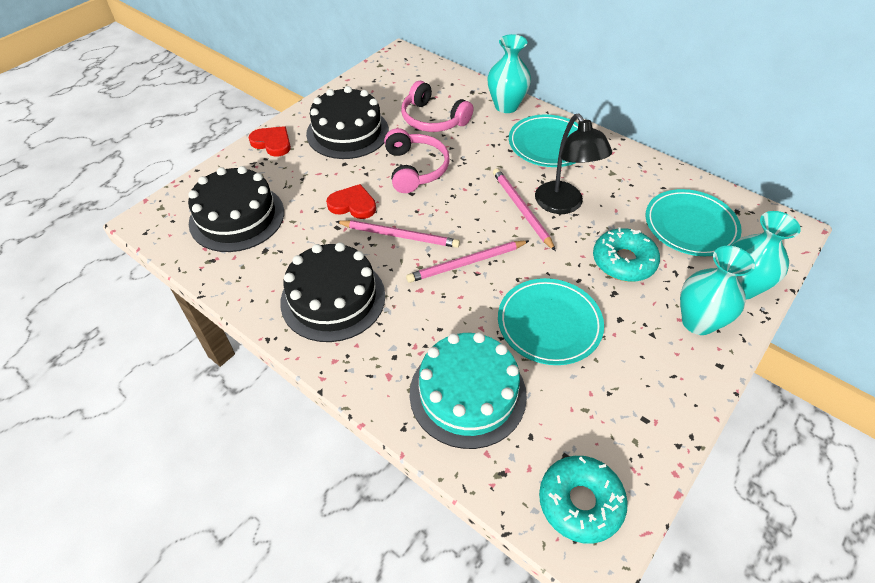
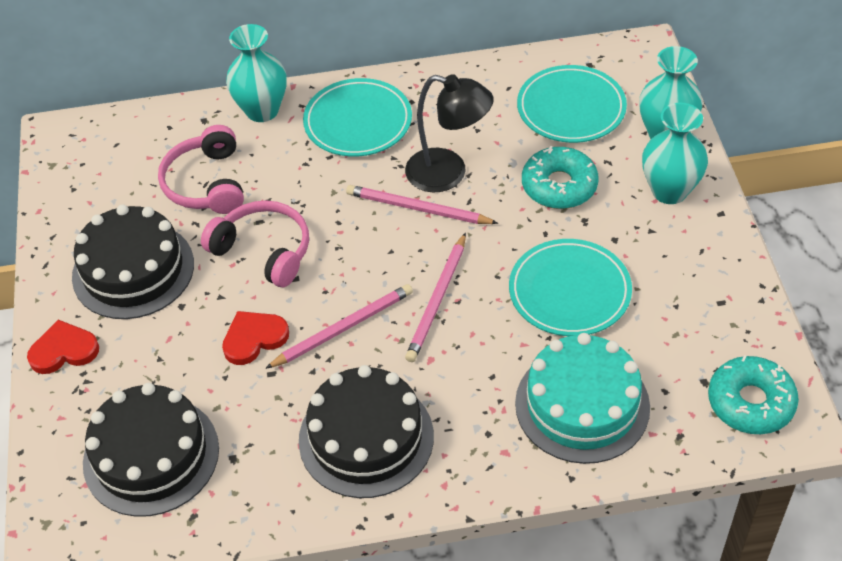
camera: 45 degrees left, 0 degrees up
pink headphones [401,81,473,132] -> pink headphones turned 90 degrees clockwise [158,125,244,214]

